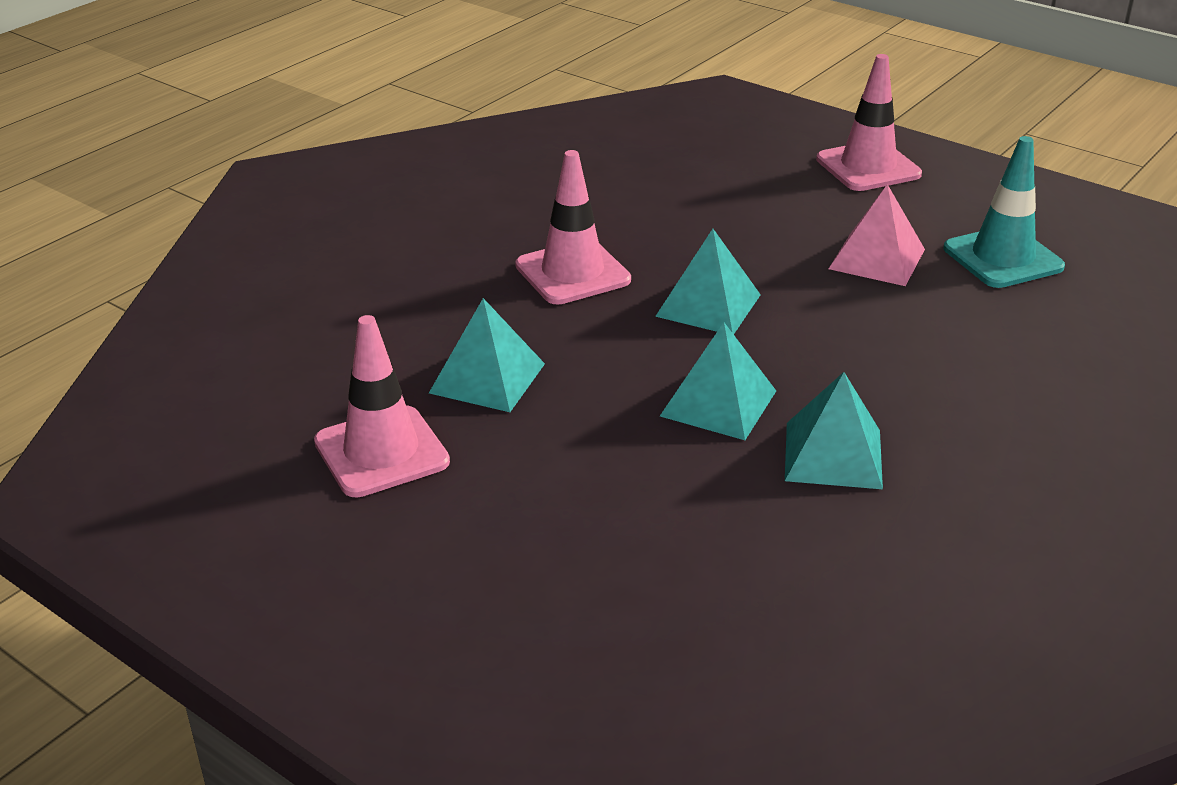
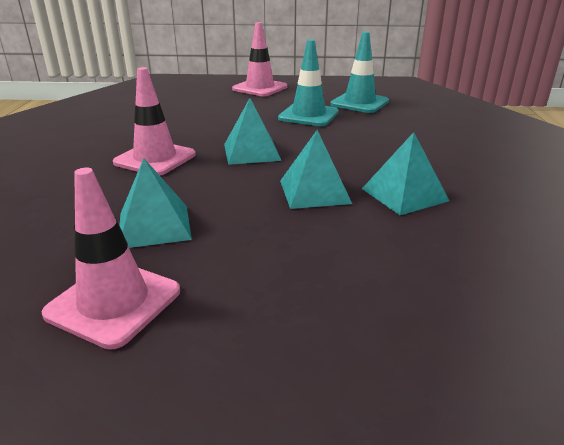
camera: 35 degrees left, 5 degrees down
pink pyramid [829,184,925,286] -> turquoise traffic cone [278,39,339,126]

